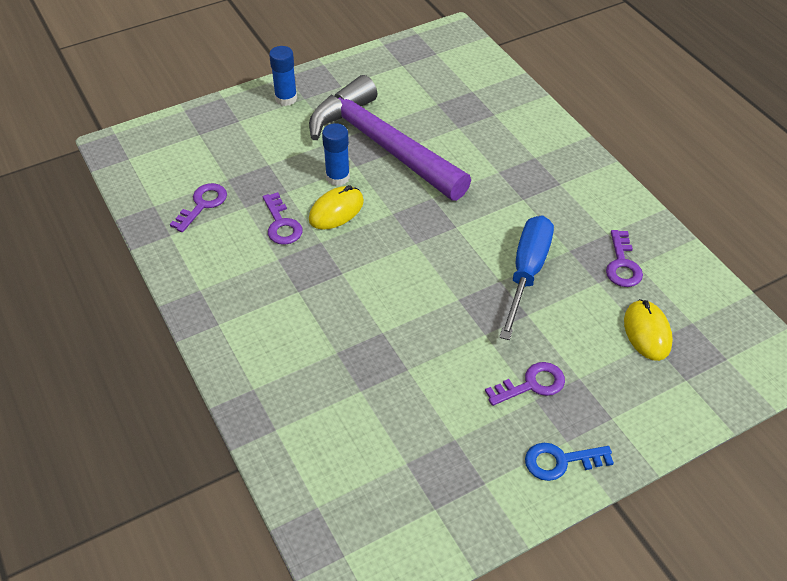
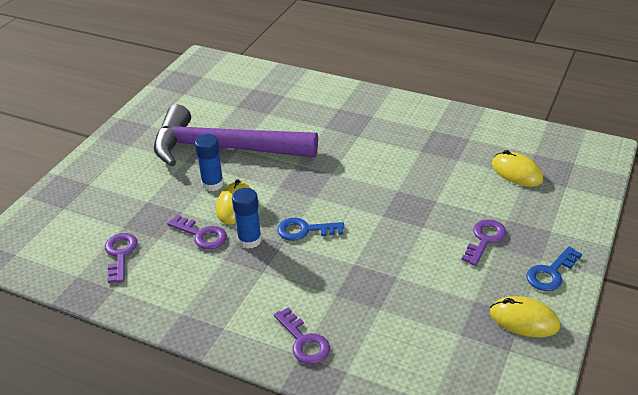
camera: 35 degrees left, 10 degrees down
blue glue stick [269,46,297,106] -> blue glue stick moved to [232,188,261,249]
blue screwdriver [499,215,554,340] -> none
purple key [606,230,643,287] -> purple key moved to [274,307,330,364]
none -> blue key [277,218,345,241]
none -> yellow mouse [490,296,560,337]

